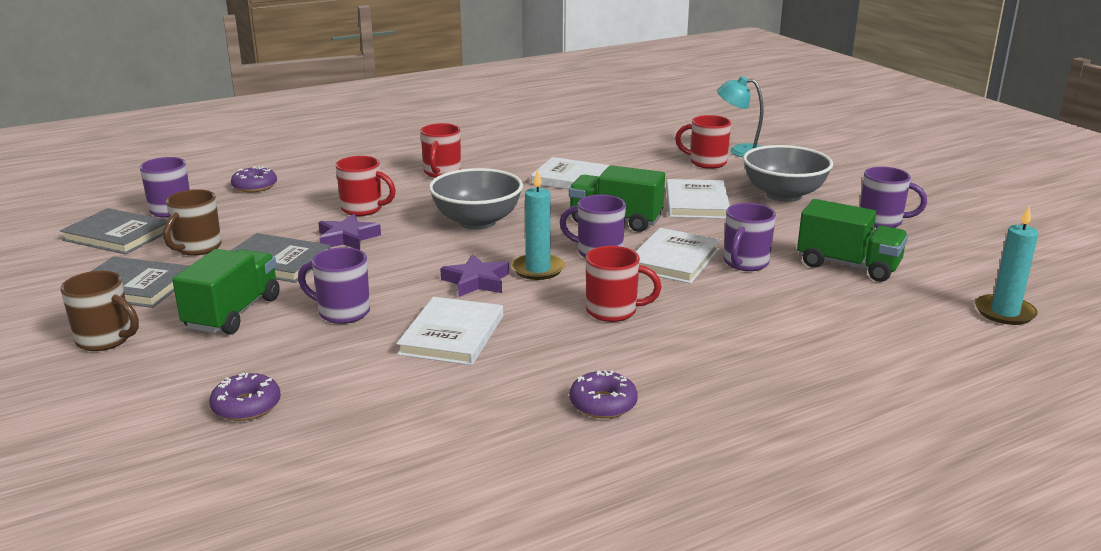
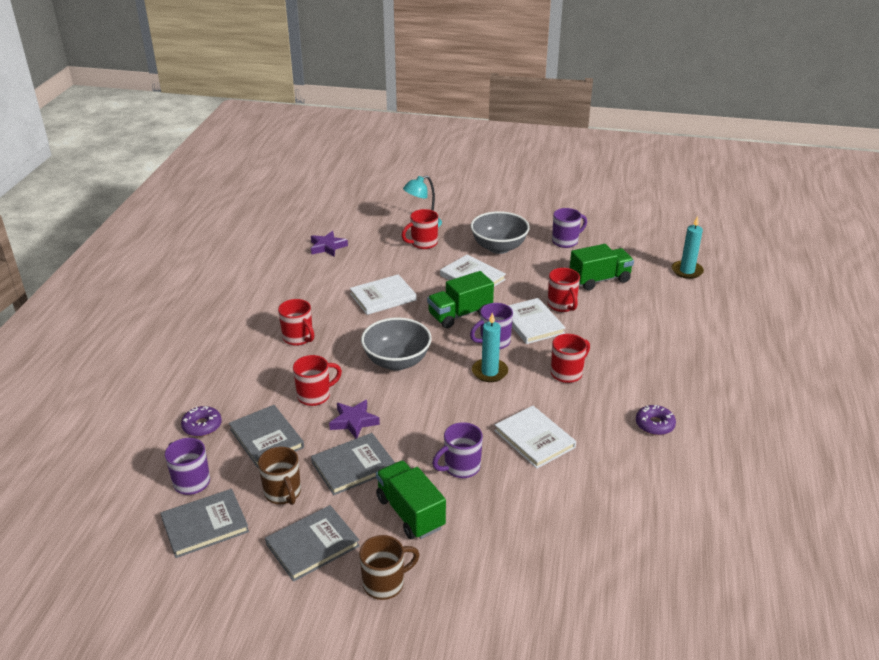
camera: 50 degrees left, 10 degrees up
purple donut [209,373,281,421] -> none
purple star [440,254,509,297] -> purple star moved to [311,231,348,257]
purple mug [724,203,776,271] -> red mug [548,268,580,312]
none -> grey book [229,405,304,468]

